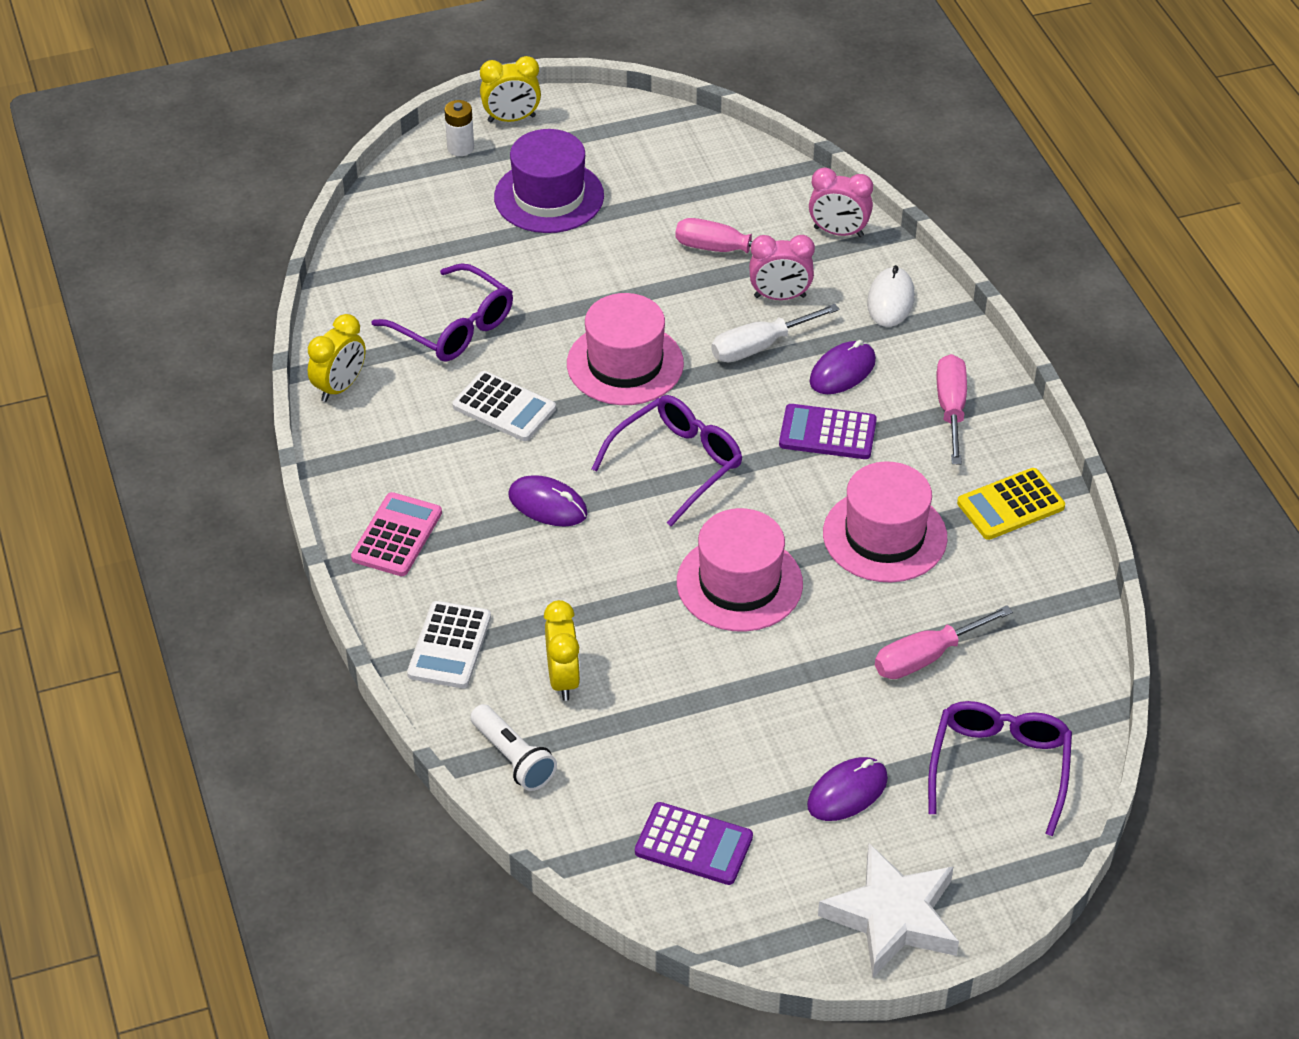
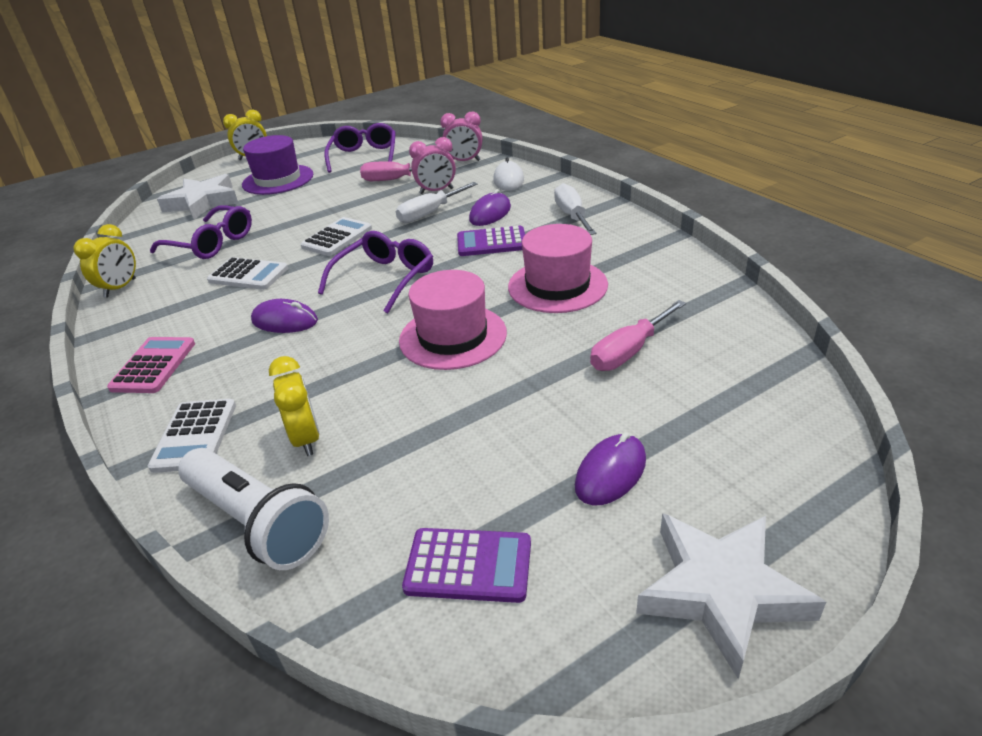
camera: 10 degrees left, 10 degrees down
white battery [444,100,474,156] -> none
white flashlight [470,704,557,791] -> white flashlight [178,448,329,570], size x1.59
pink hat [567,293,684,405] -> white calculator [301,217,372,256]
purple glasses [928,701,1072,836] -> purple glasses moved to [325,123,396,173]
pink screwdriver [936,354,967,464] -> white screwdriver [554,183,596,235]
yellow calculator [957,468,1065,540] -> none
none -> white star [157,174,239,220]

